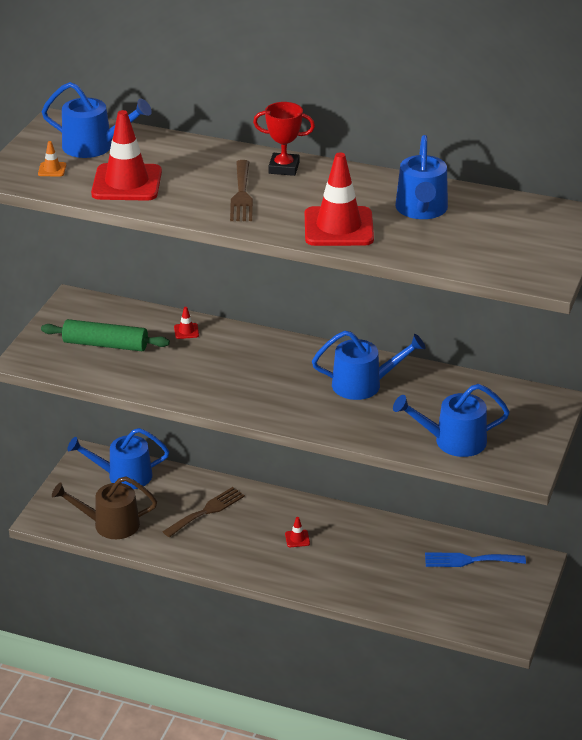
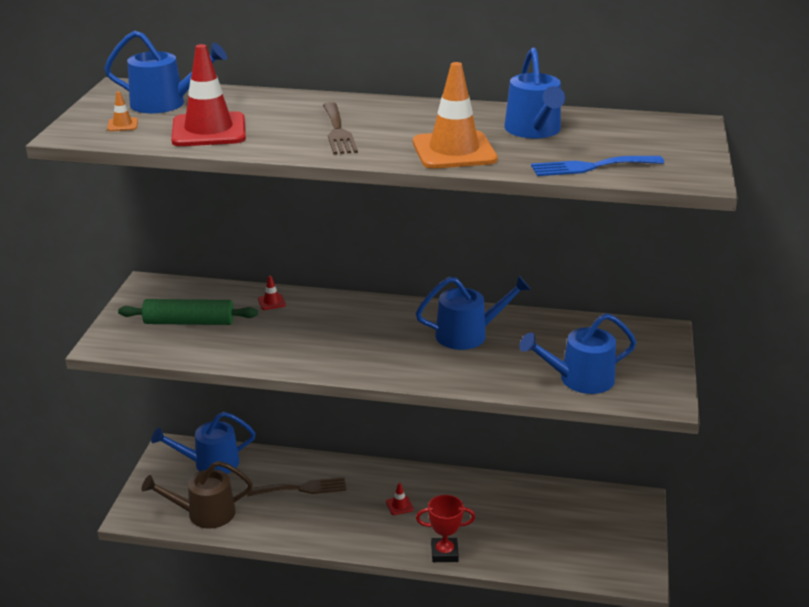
camera: 10 degrees left, 5 degrees down
brown fork [163,487,245,537] -> brown fork turned 45 degrees clockwise [247,477,346,496]
red trophy [253,102,315,176] -> red trophy moved to [416,495,475,562]
red traffic cone [305,152,374,246] -> orange traffic cone [413,62,498,169]
blue fork [425,552,526,567] -> blue fork moved to [531,156,664,176]

